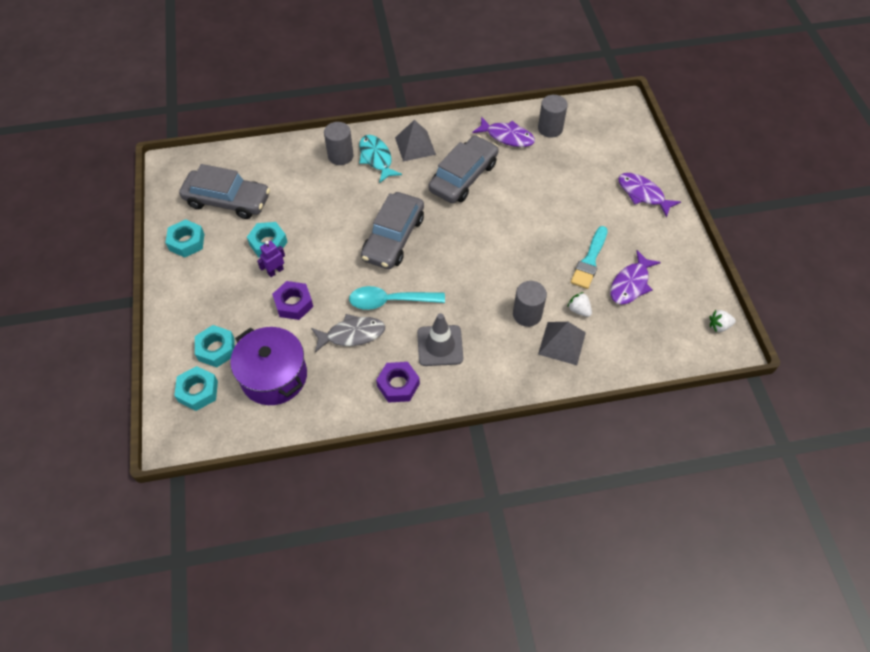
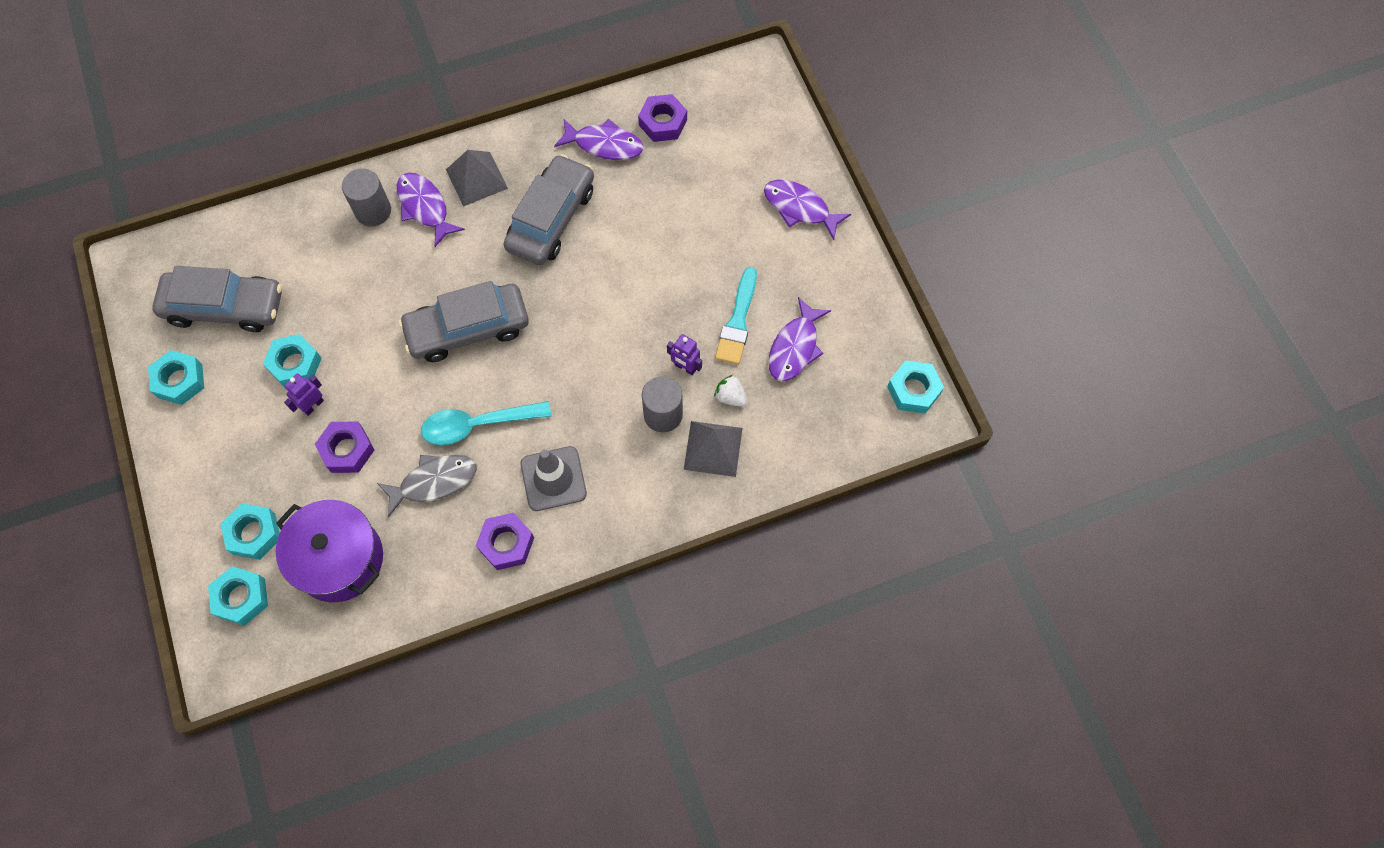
camera: 10 degrees left, 10 degrees up
turquoise fish [359,135,402,183] -> purple fish [397,173,465,247]
grey car [361,192,424,269] -> grey car turned 60 degrees clockwise [399,281,529,362]
grey cylinder [538,95,568,138] -> purple nut [638,94,687,142]
white strawberry [709,310,736,332] -> turquoise nut [887,360,944,414]
none -> purple robot [667,334,702,375]

